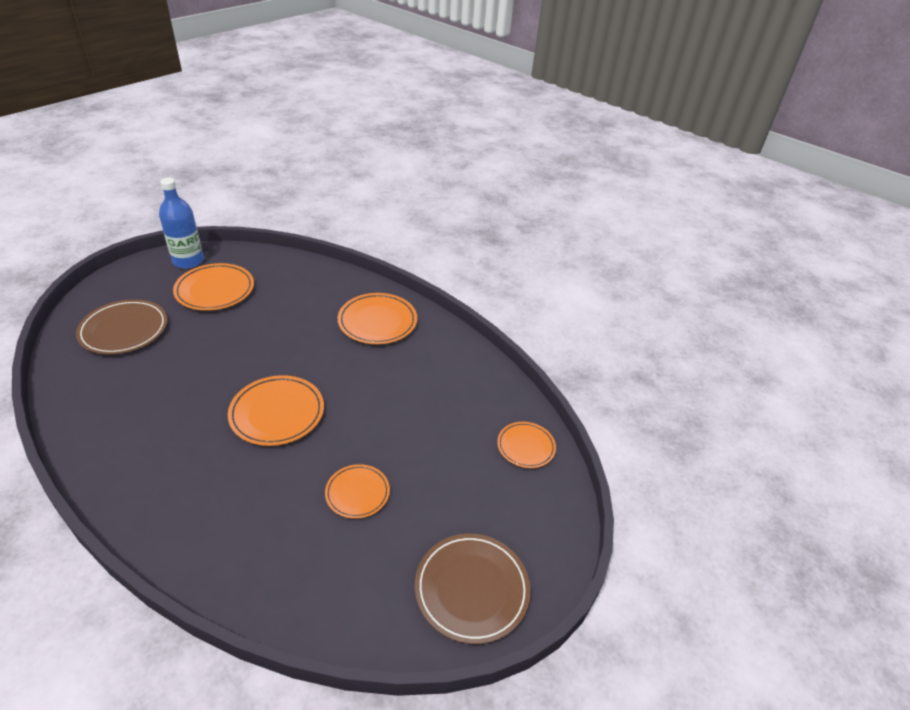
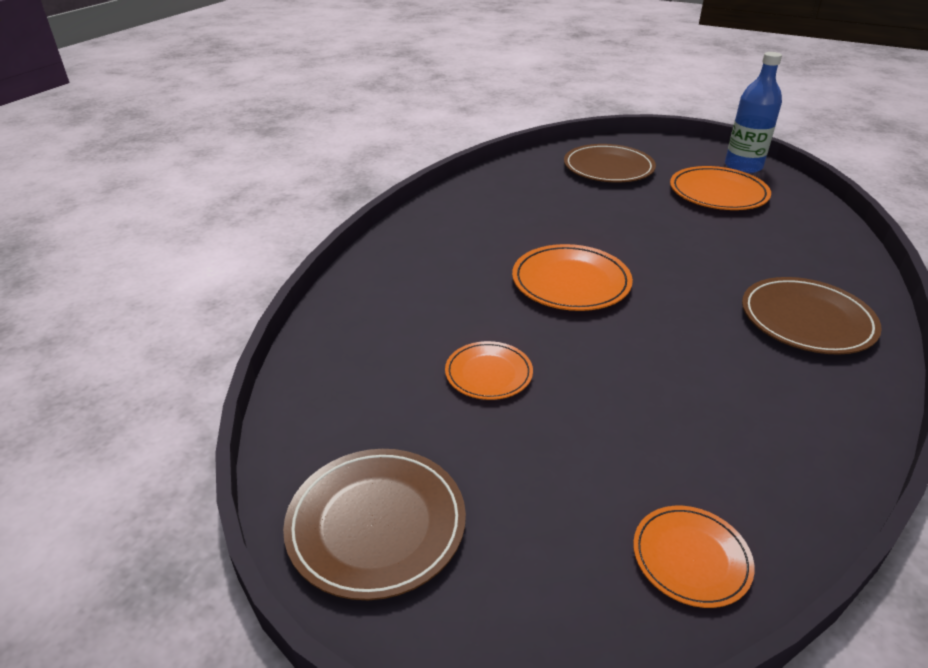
camera: 80 degrees right, 5 degrees down
orange plate [338,293,417,344] -> brown plate [742,277,882,355]

